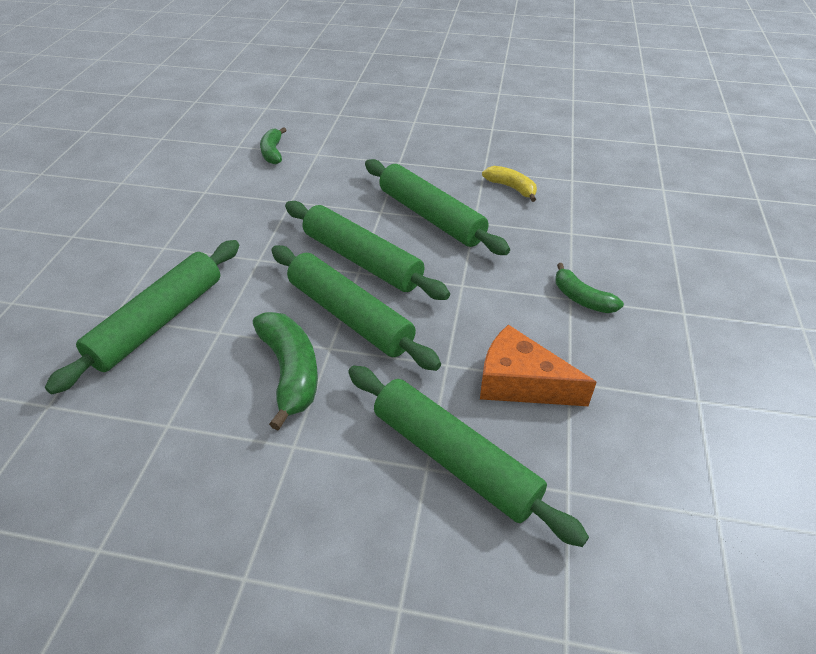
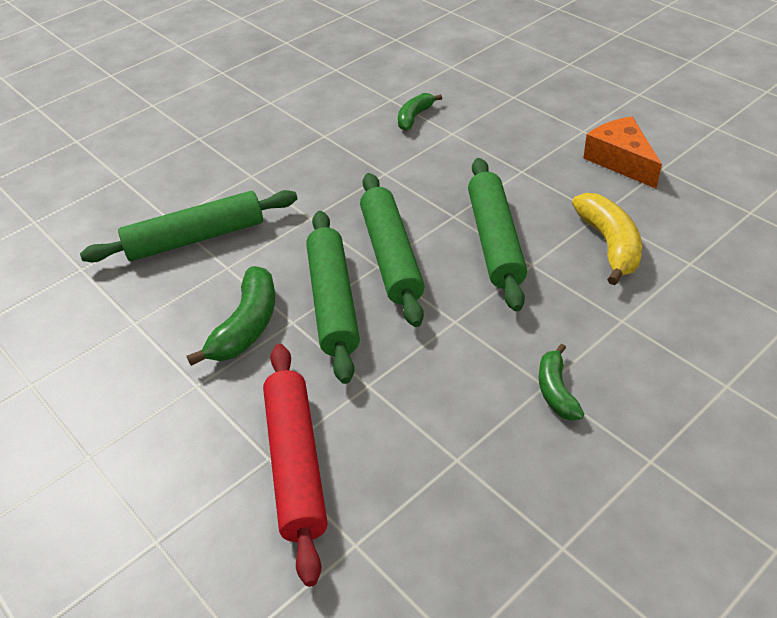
camera: 40 degrees right, 0 degrees up
green rolling pin [348,366,589,547] -> red rolling pin [263,344,328,587]
orange cheese [480,325,597,406] -> orange cheese moved to [583,117,662,189]
yellow banana [482,166,537,202] -> yellow banana [572,193,642,285], size x1.60

